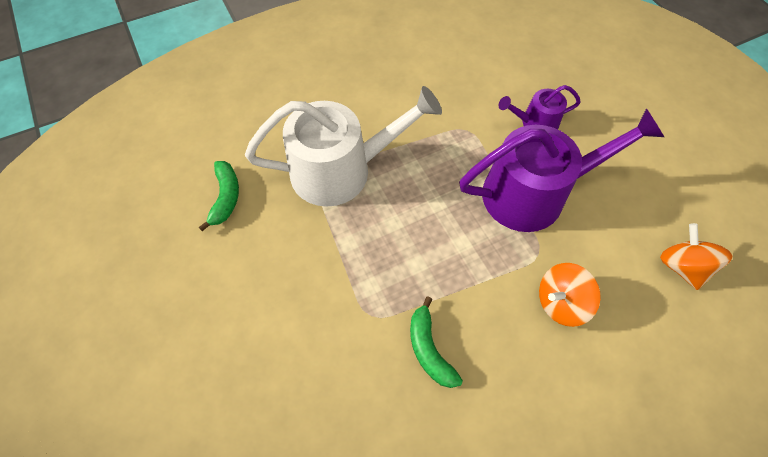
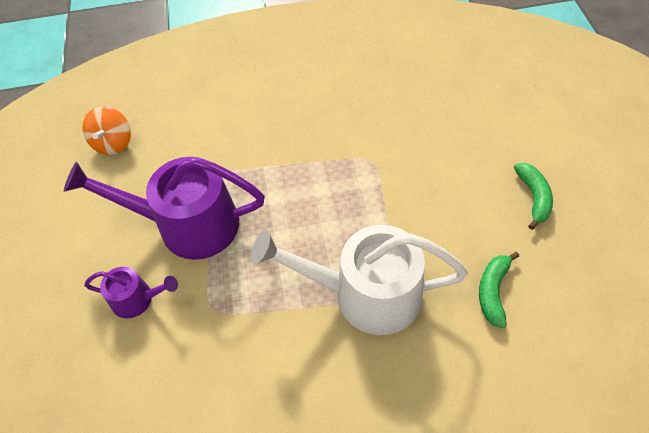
camera: 160 degrees left, 5 degrees down
green banana [410,296,463,388] -> green banana moved to [514,163,553,230]
orange spinning top [539,263,601,327] -> none

